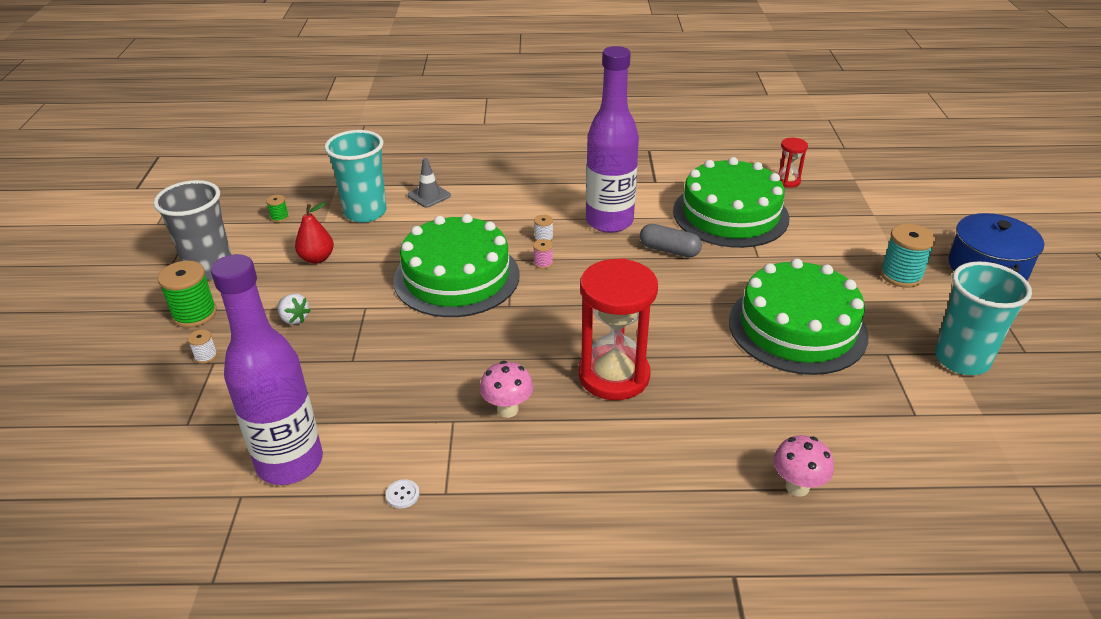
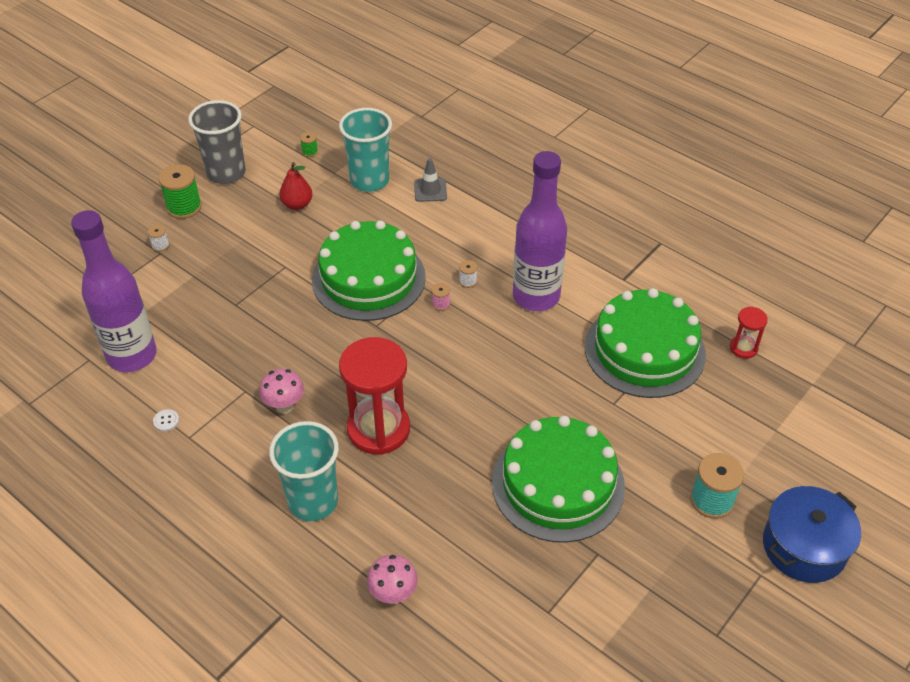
camera: 40 degrees right, 10 degrees up
white strawberry [277,294,311,325] -> none
grey capsule [640,224,702,257] -> none
turquoise cup [935,261,1032,375] -> turquoise cup moved to [269,421,339,521]

